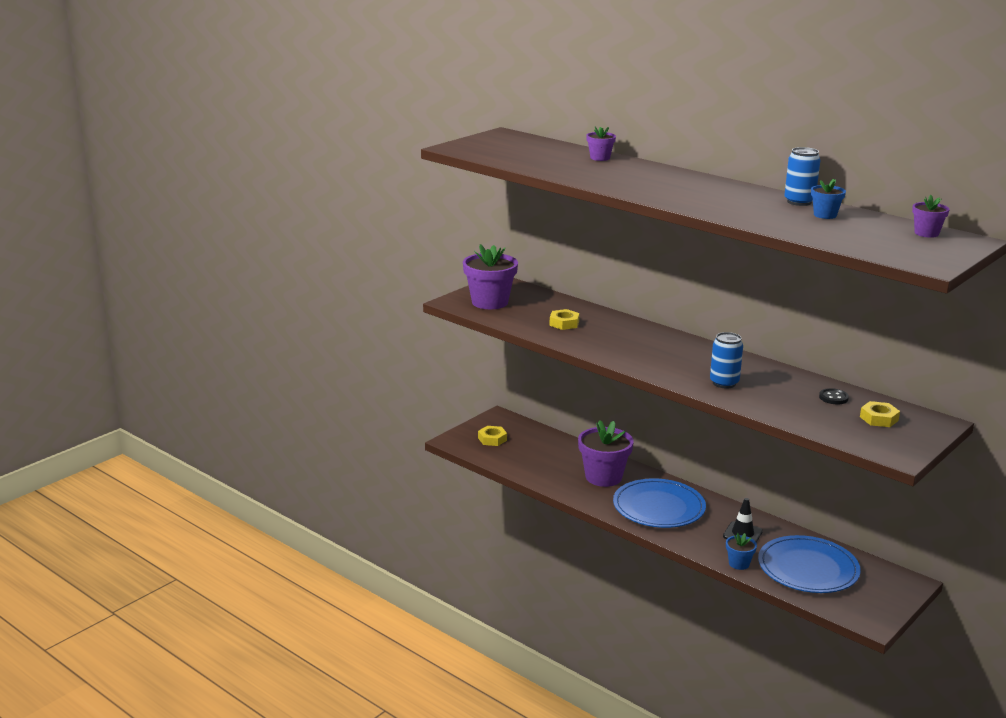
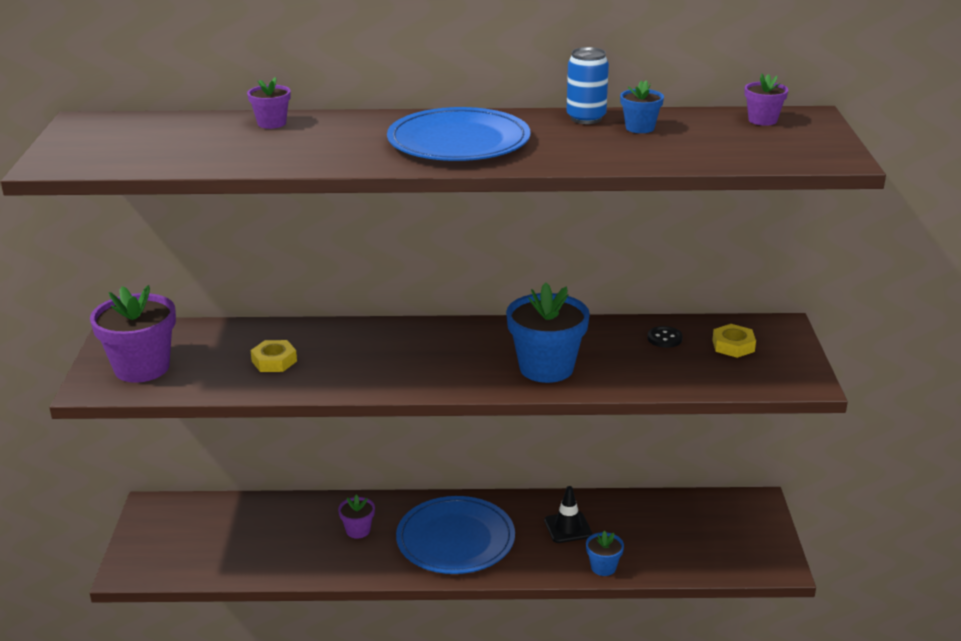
camera: 40 degrees left, 5 degrees up
yellow nut [478,426,507,446] -> none
purple flower pot [578,420,634,487] -> purple flower pot [338,494,375,539], size x0.50
blue can [710,332,743,388] -> blue flower pot [506,282,590,383]
blue plate [758,535,861,593] -> blue plate moved to [387,107,531,161]

